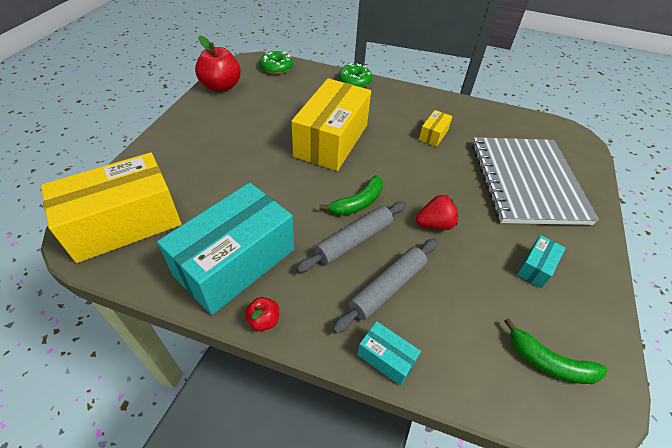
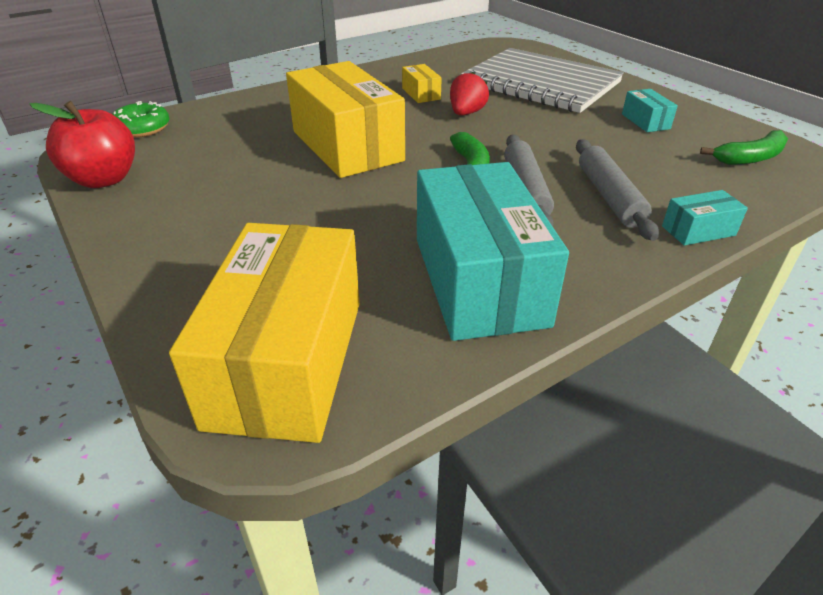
camera: 50 degrees left, 10 degrees down
red apple [245,297,279,331] -> none
green donut [338,63,372,88] -> none
red strawberry [416,195,459,230] -> red strawberry moved to [450,72,489,115]

